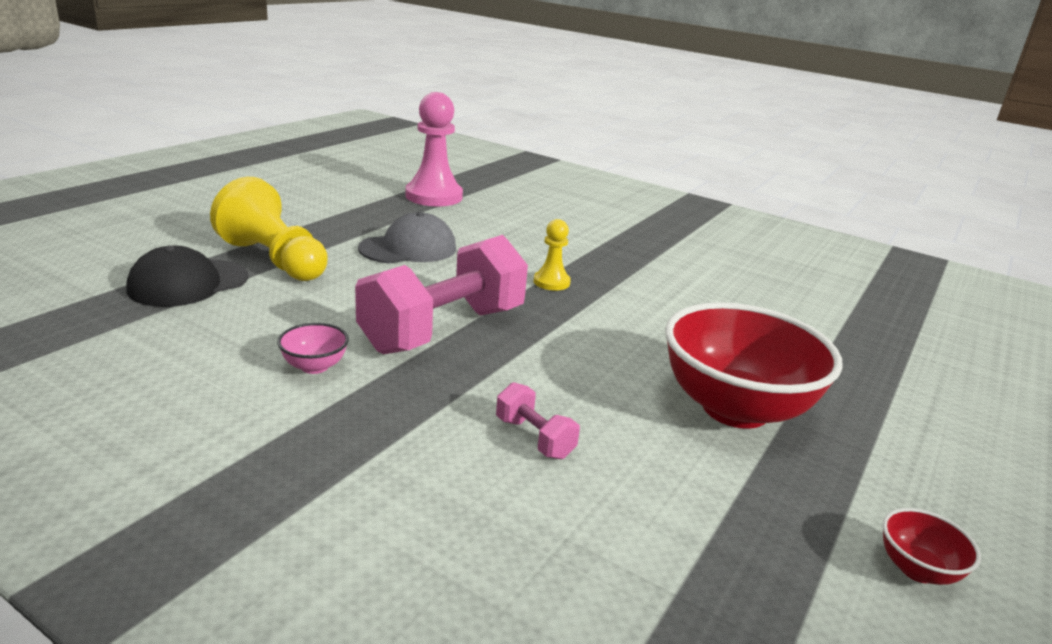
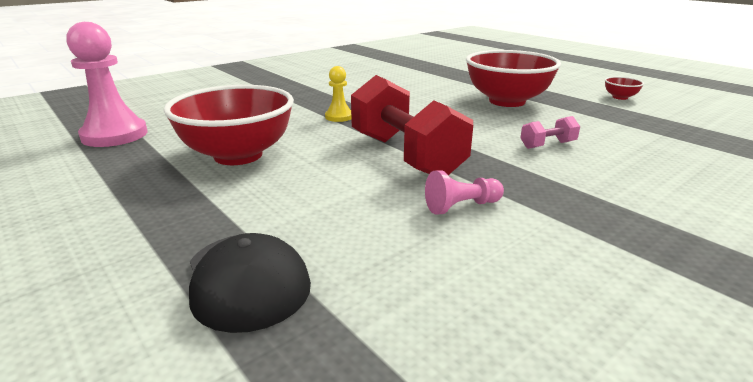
camera: 70 degrees left, 0 degrees up
yellow pawn [210,177,328,281] -> none
pink bowl [277,323,349,374] -> pink pawn [425,170,504,214]
pink dumbbell [355,235,528,354] -> red dumbbell [351,75,473,175]
grey cap [358,212,456,263] -> red bowl [164,85,294,165]

